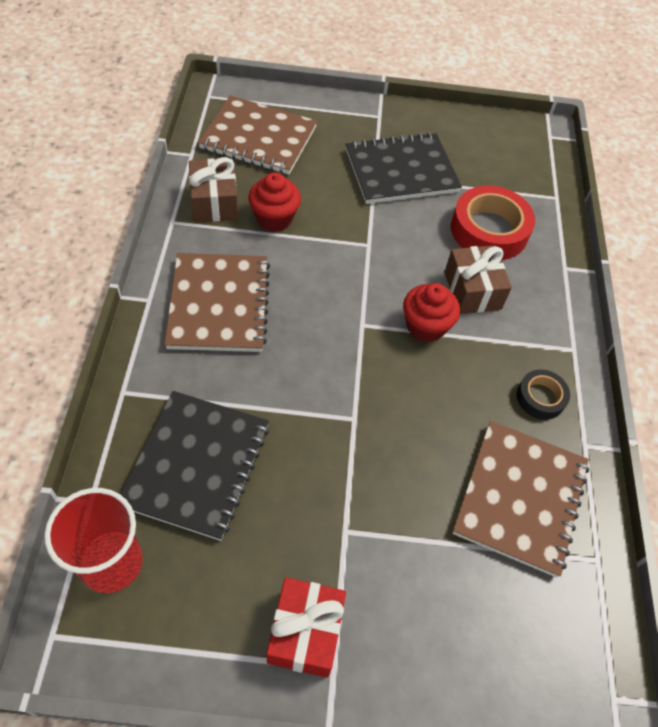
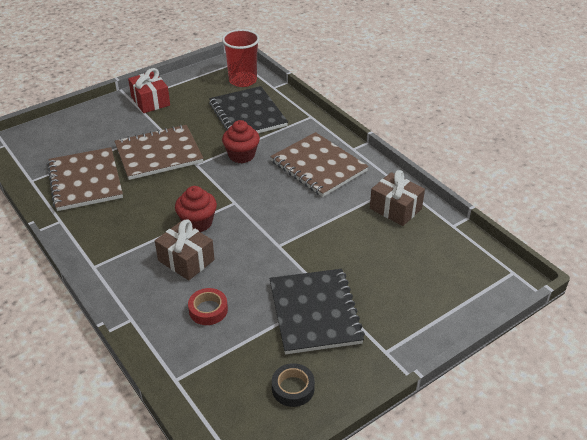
camera: 145 degrees right, 15 degrees down
brown notebook [198,95,317,174] -> brown notebook moved to [114,125,204,180]
red cupcake [248,172,301,232] -> red cupcake moved to [222,120,260,164]
black notebook [346,132,462,204] -> black notebook turned 45 degrees counterclockwise [269,269,365,354]
red tape [451,186,535,260] -> red tape [188,288,228,325], size x0.54
black tape [517,370,570,420] -> black tape moved to [272,363,315,407]

